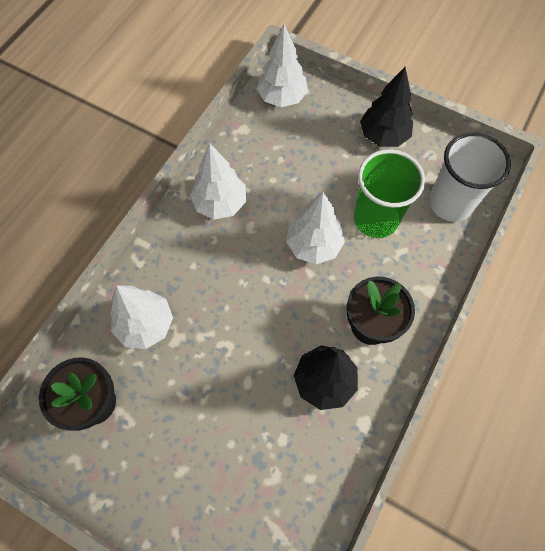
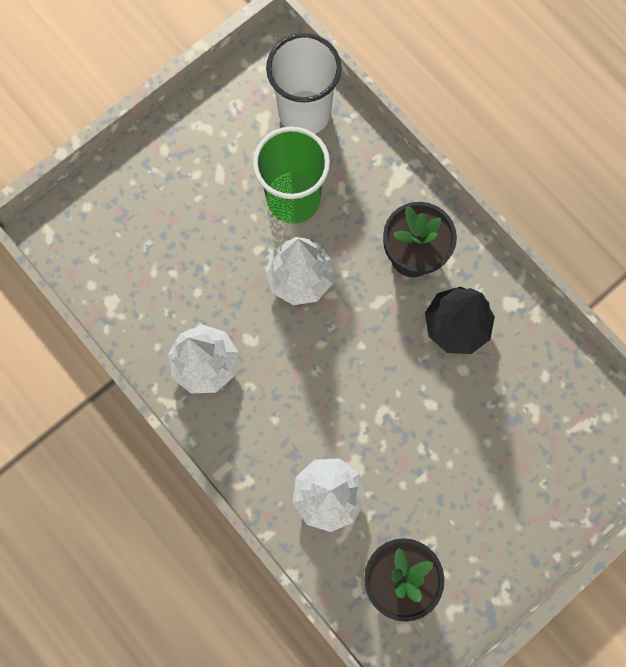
camera: 70 degrees left, 10 degrees up
white tree [256,24,308,107] -> none
black tree [360,67,413,147] -> none

